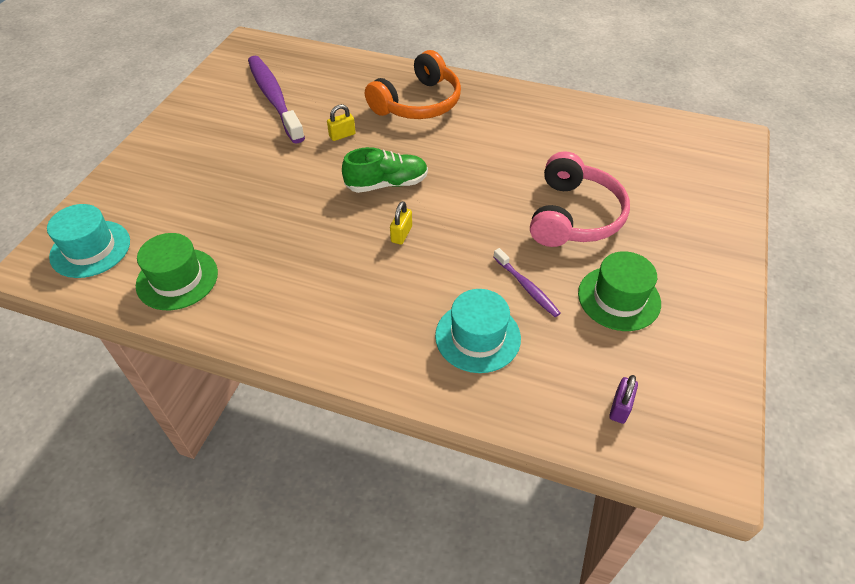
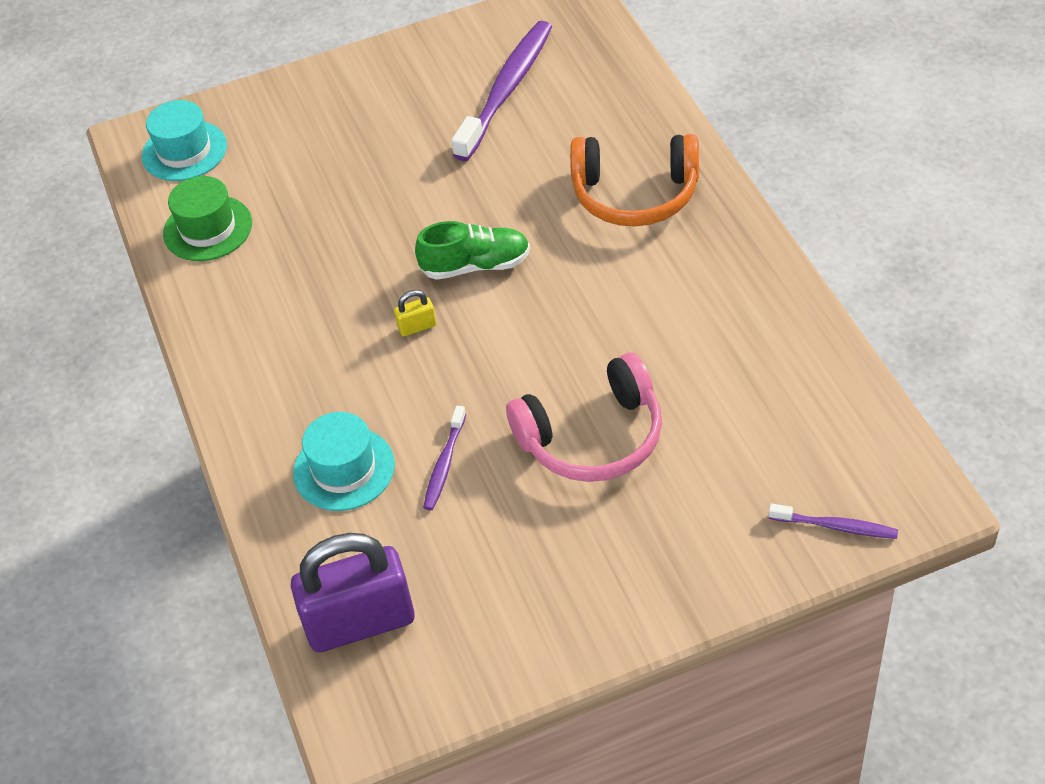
camera: 55 degrees right, 0 degrees up
yellow padlock [327,104,356,141] -> none
green shoe [342,147,428,193] -> green shoe turned 45 degrees counterclockwise [415,221,530,280]
green hat [578,251,661,331] -> none
purple padlock [609,375,638,424] -> purple padlock [291,533,415,652], size x2.49
none -> purple toothbrush [769,504,898,539]

